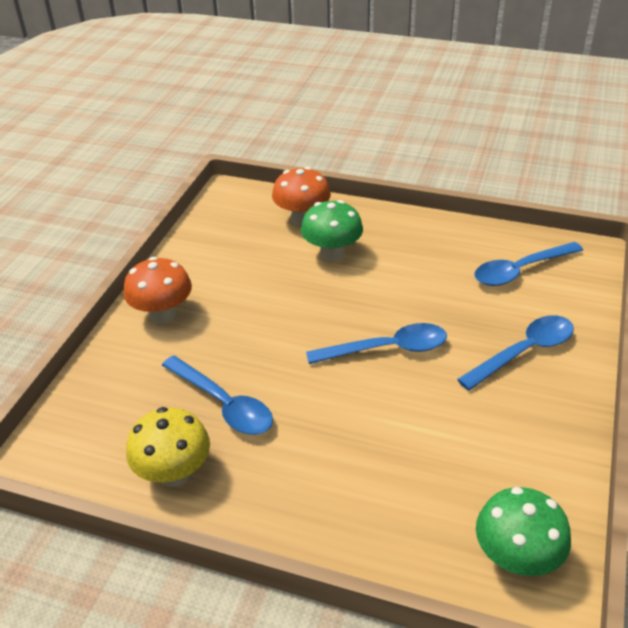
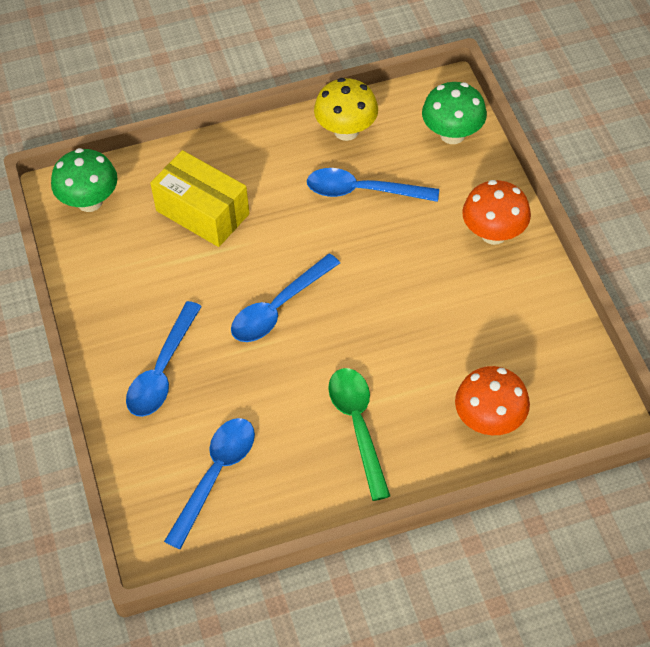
camera: 145 degrees right, 15 degrees up
green mushroom [301,200,363,262] -> green mushroom moved to [422,82,487,144]
none -> yellow box [150,150,250,247]
none -> green spoon [328,368,390,501]

